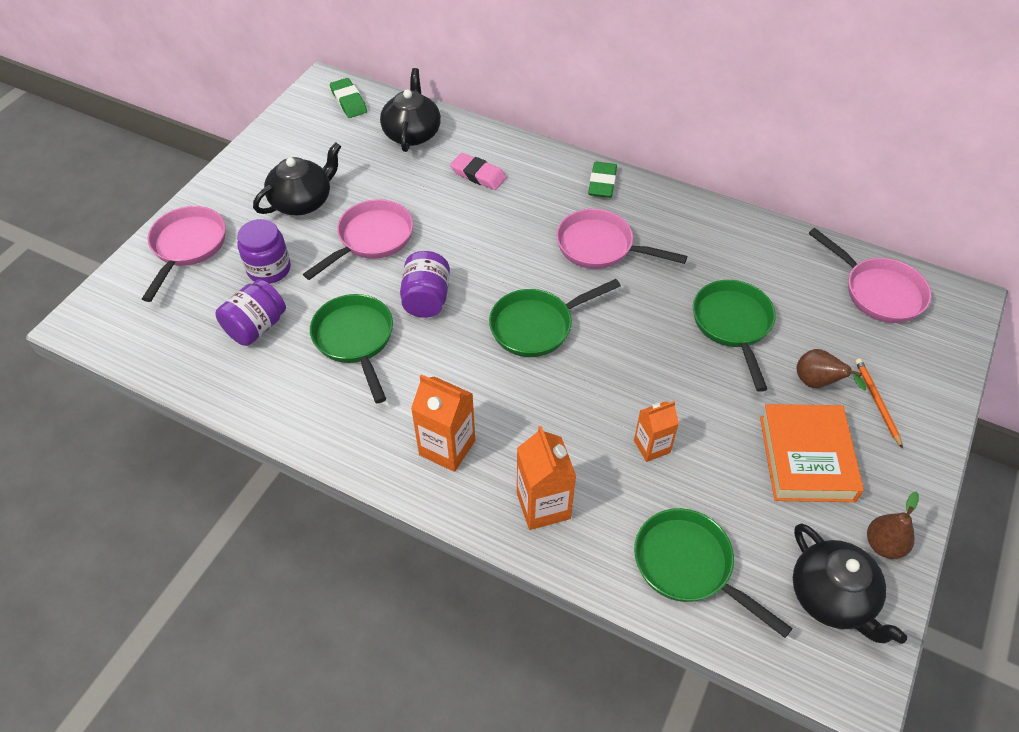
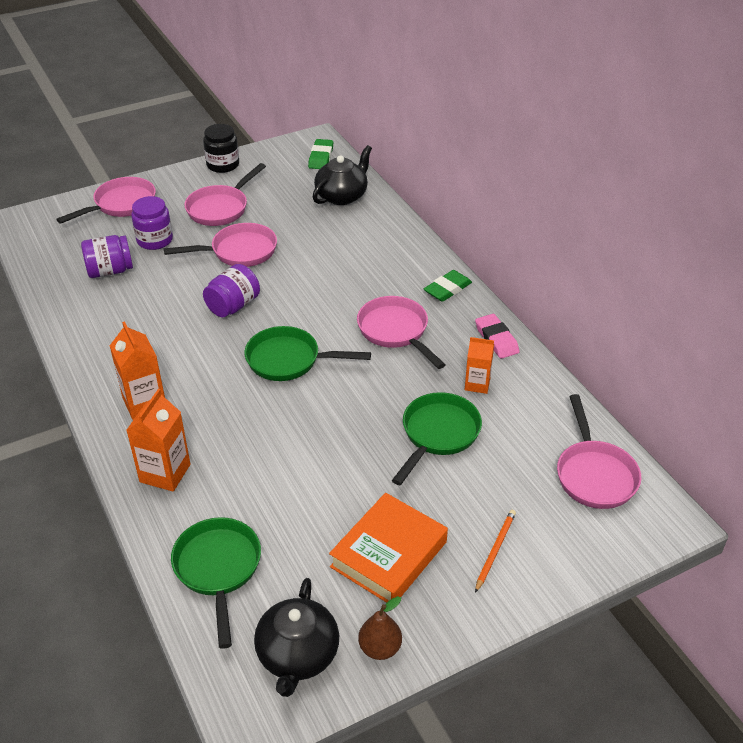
camera: 35 degrees right, 10 degrees down
black teapot [253,142,341,215] -> pink pan [184,163,266,226]
green pan [310,294,393,403] -> none
pink eraser [450,153,507,190] -> pink eraser moved to [475,314,520,359]
orange carton [634,401,679,462] -> orange carton moved to [465,337,494,394]
brown pear [797,349,867,391] -> none
none -> black jar [203,124,239,173]

